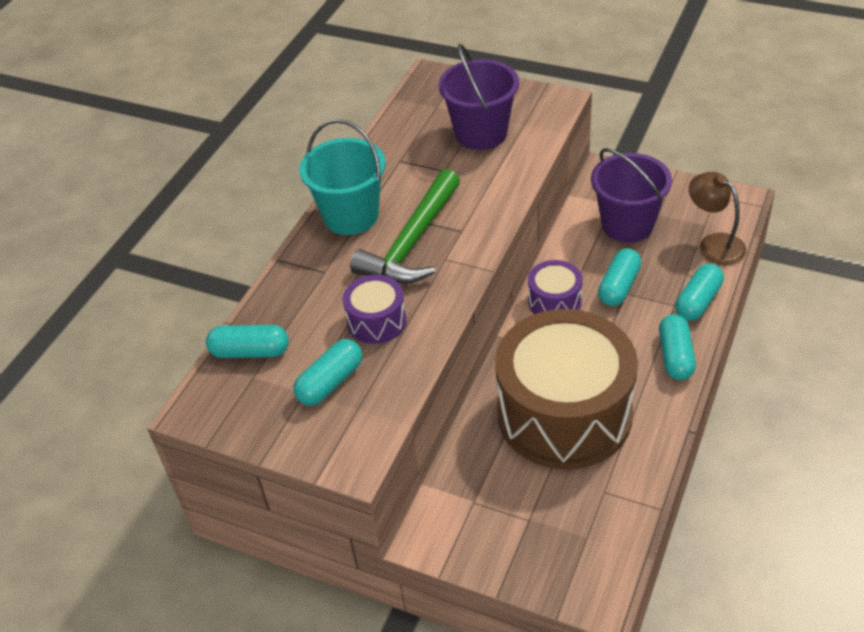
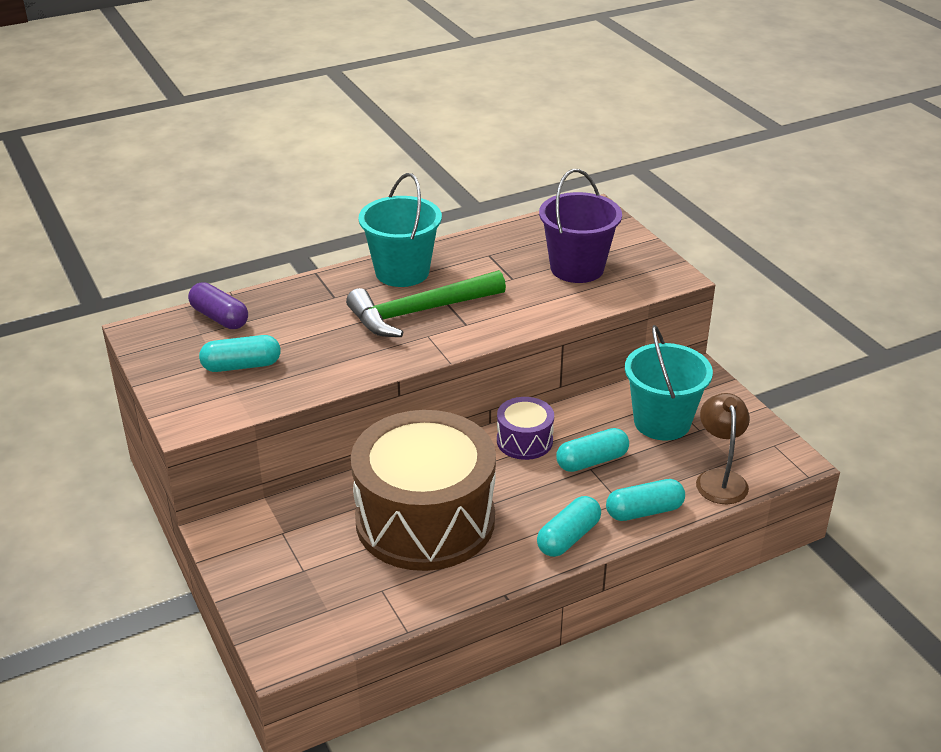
camera: 35 degrees right, 10 degrees down
turquoise capsule [206,325,289,358] -> purple capsule [188,282,248,329]
purple drum [343,275,407,344] -> none
purple bucket [591,148,672,243] -> turquoise bucket [625,325,713,441]

